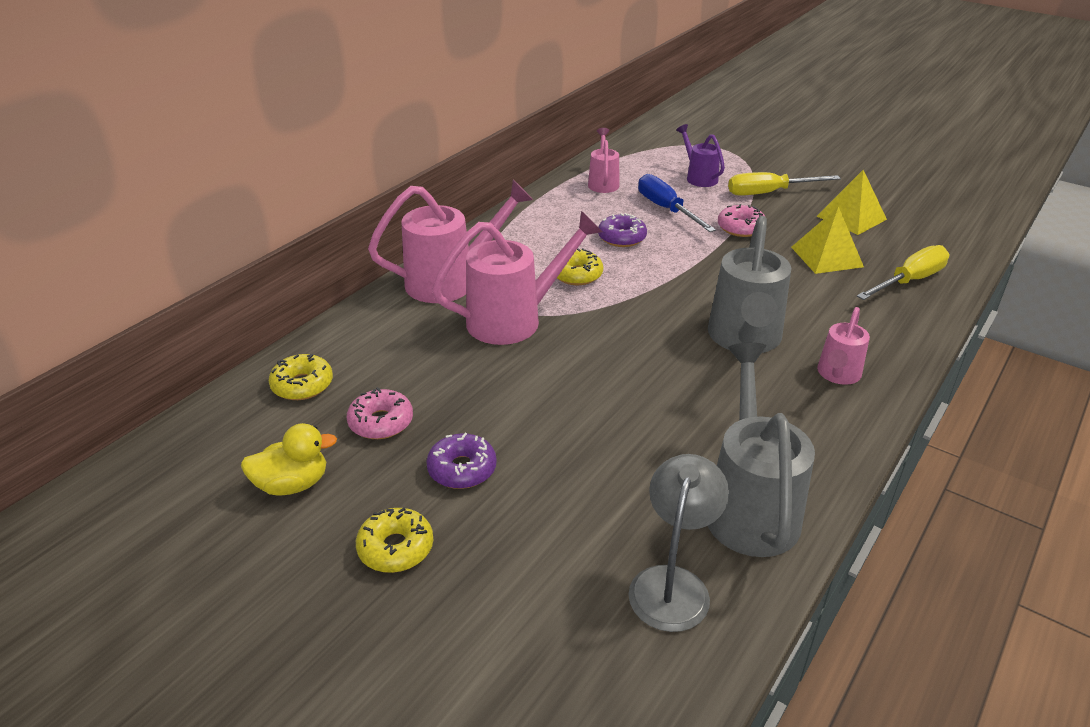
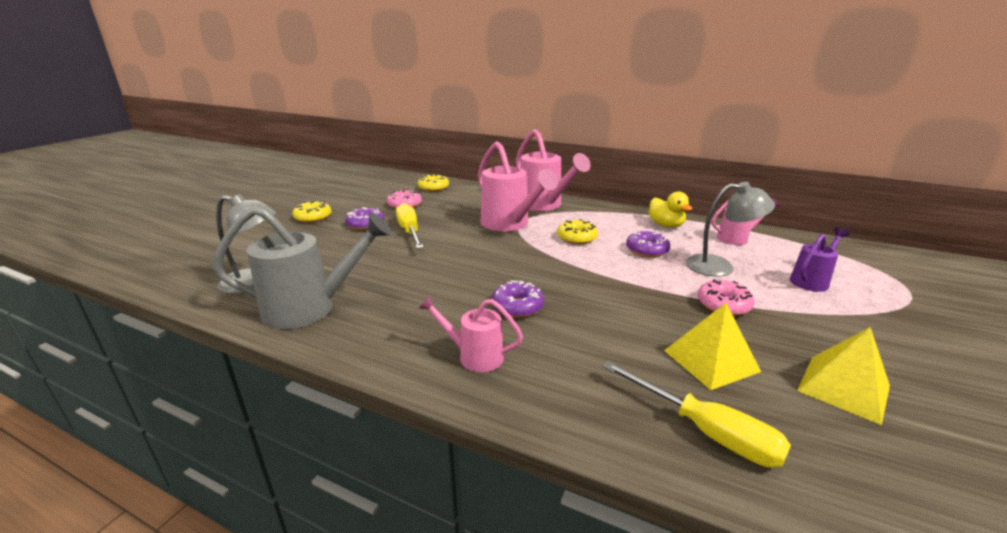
camera: 80 degrees right, 10 degrees down
yellow duck [241,423,337,496] -> yellow duck moved to [649,191,692,228]
blue screwdriver [638,174,716,232] -> grey lamp [686,182,775,276]
grey watering can [708,216,791,353] -> purple donut [492,280,544,318]
yellow screwdriver [728,172,841,196] -> yellow screwdriver moved to [396,203,424,249]

